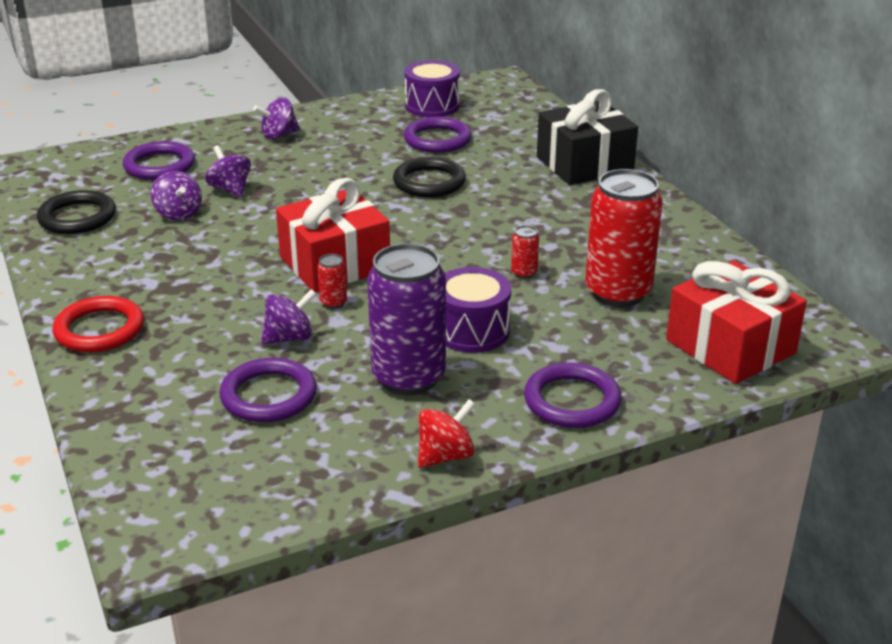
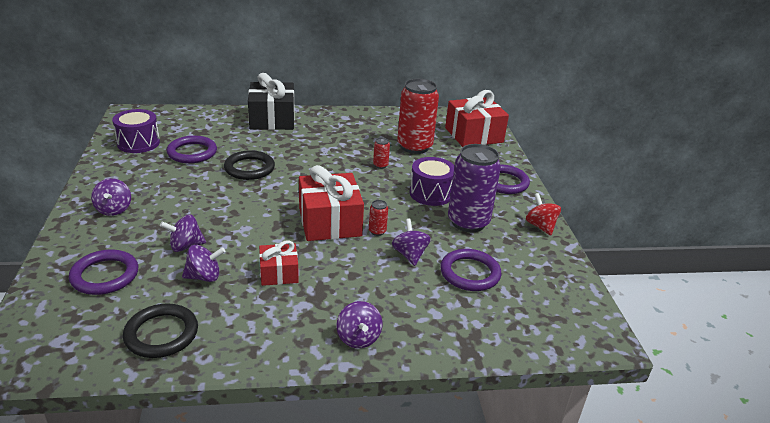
camera: 75 degrees left, 0 degrees up
red ring [52,296,144,352] -> purple spinning top [337,301,382,348]
none -> red gift [259,240,299,286]

